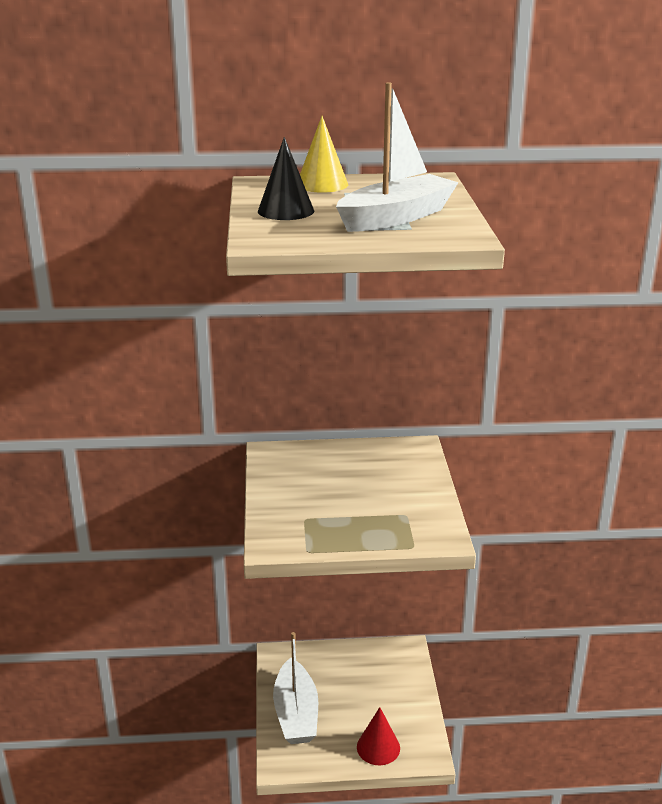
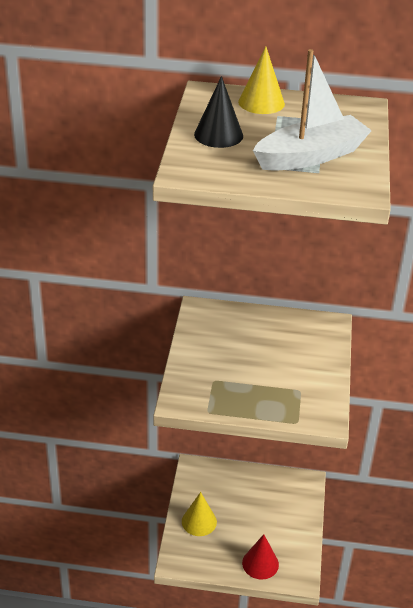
camera: 10 degrees right, 10 degrees up
white boat [273,632,318,744] -> yellow cone [182,492,217,536]

